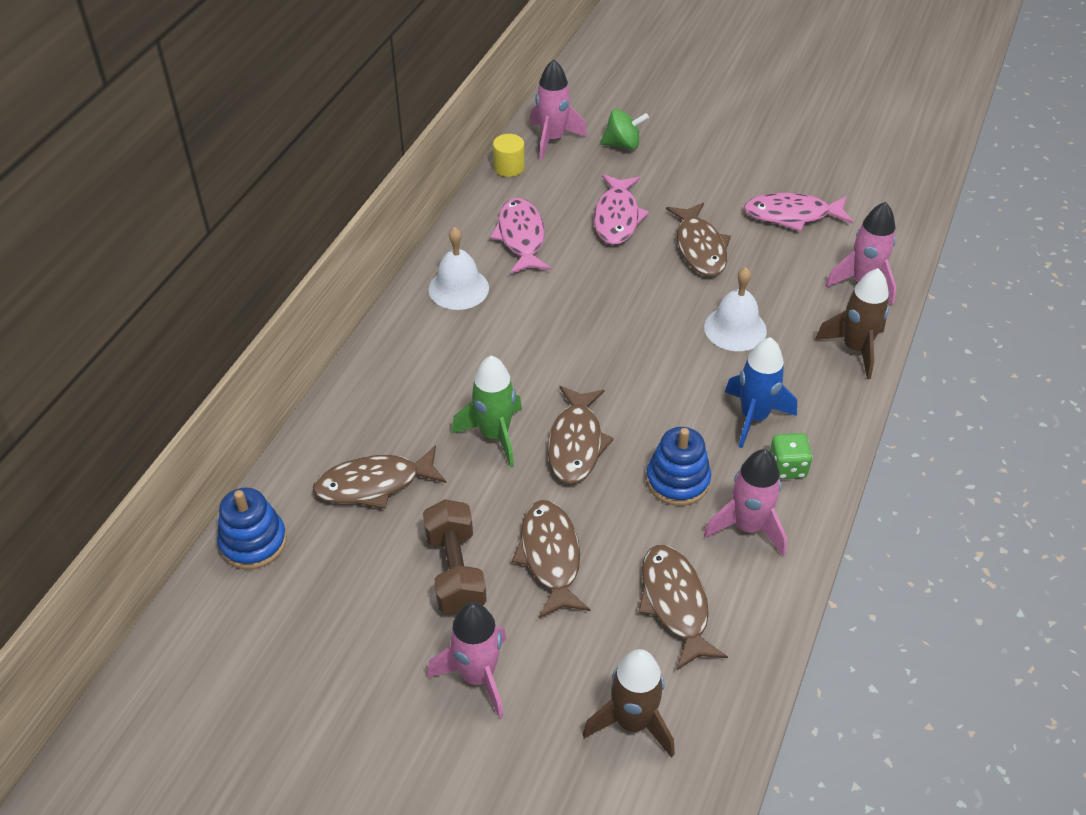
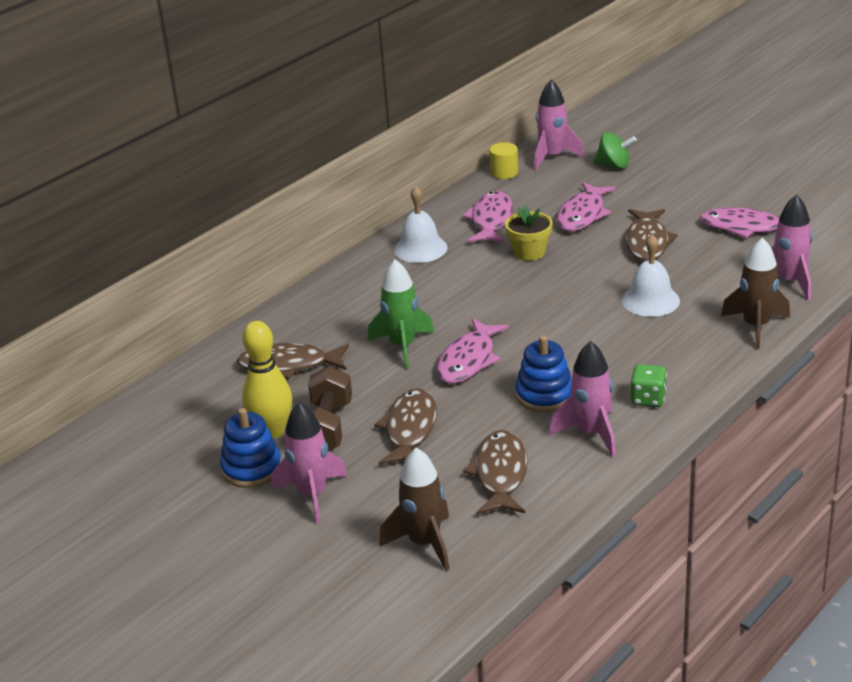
camera: 20 degrees right, 15 degrees down
blue stacking toy [217,488,287,569] -> blue stacking toy moved to [220,408,281,488]
brown fish [548,386,614,484] -> pink fish [437,318,509,383]
blue rocket [725,337,797,448] -> none
none -> yellow bowling pin [242,321,292,439]
none -> yellow flower pot [505,205,553,261]

